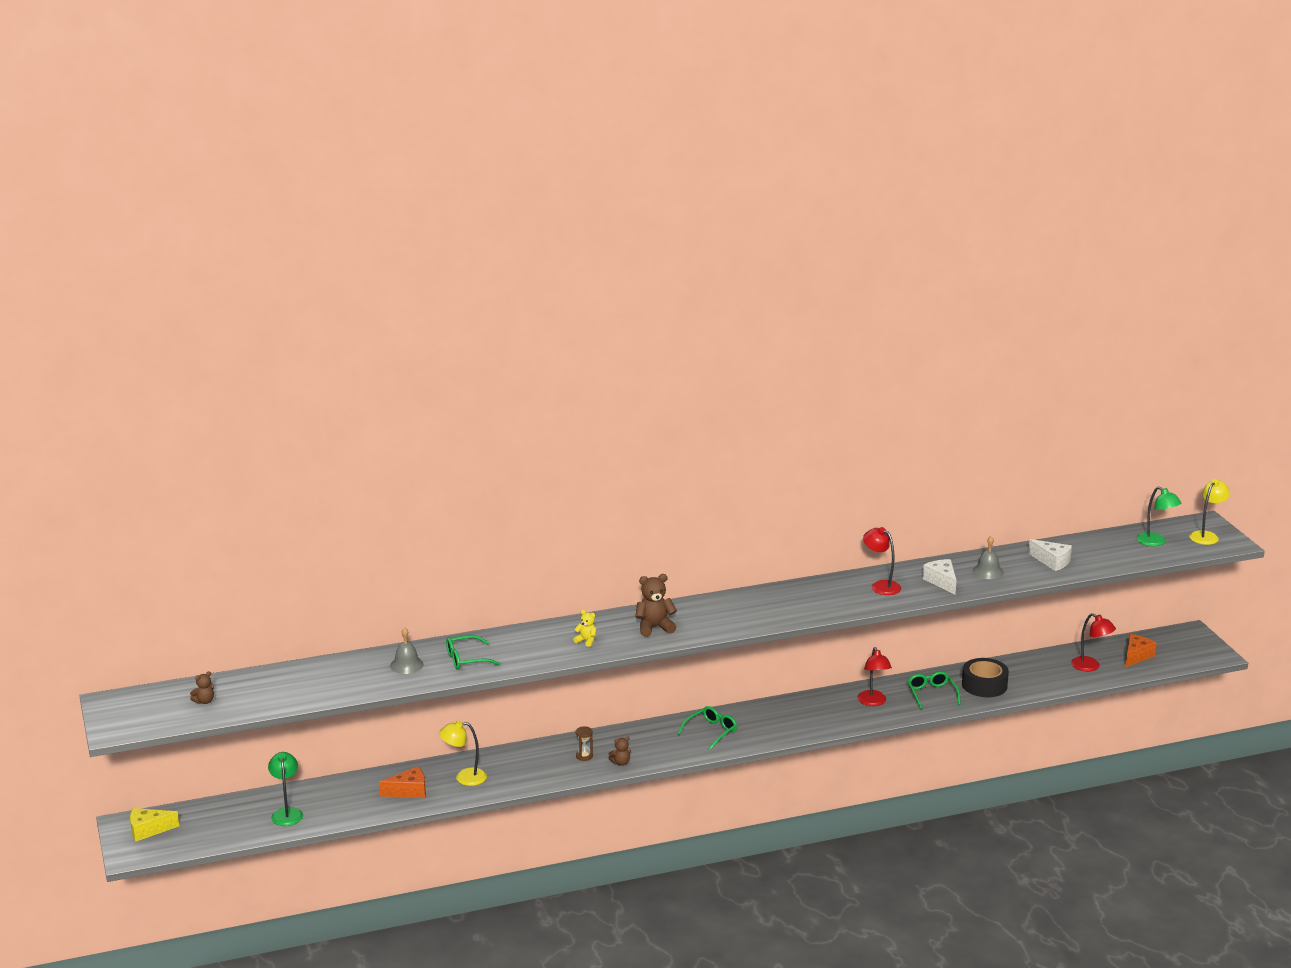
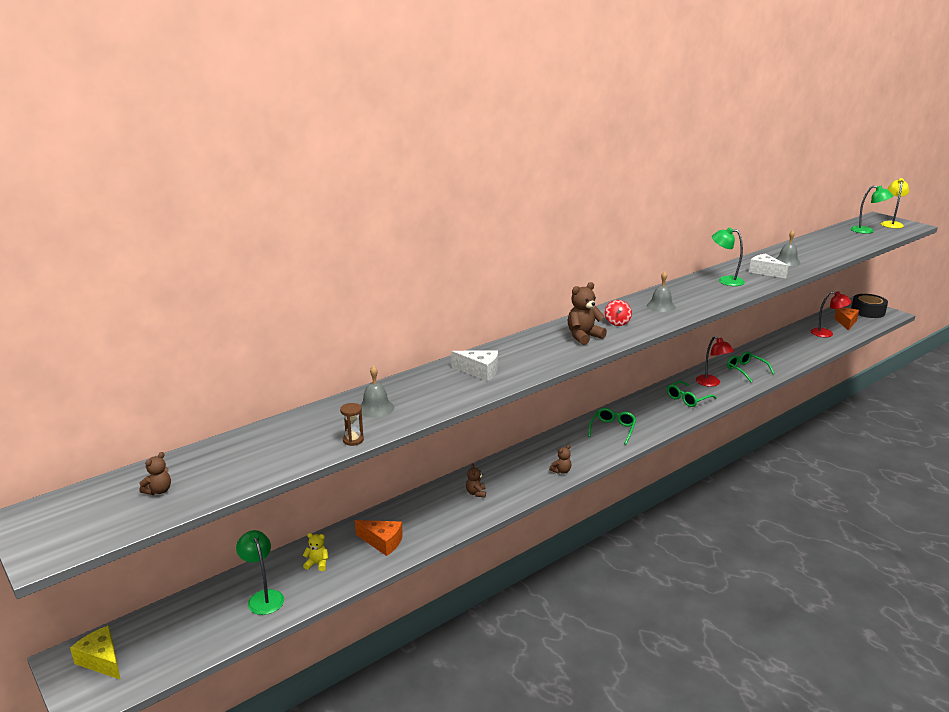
camera: 20 degrees left, 0 degrees up
yellow cheese [130,808,179,842] -> yellow cheese turned 75 degrees clockwise [70,626,121,680]
orange cheese [379,766,426,798] -> orange cheese turned 60 degrees clockwise [355,520,403,556]
yellow lamp [439,721,487,786] -> none
green glasses [446,635,501,670] -> green glasses moved to [667,381,717,407]
yellow teddy bear [573,610,596,647] -> yellow teddy bear moved to [302,533,328,571]
brown hourglass [575,726,593,761] -> brown hourglass moved to [340,403,364,446]
red lamp [863,527,901,595] -> green lamp [712,227,745,286]
black tape [962,658,1009,697] -> black tape moved to [851,294,888,318]
white cheese [1028,539,1072,571] -> white cheese moved to [451,351,498,381]
none -> brown teddy bear [466,464,486,498]
none -> red spinning top [605,300,632,326]
none -> grey bell [647,271,676,312]

